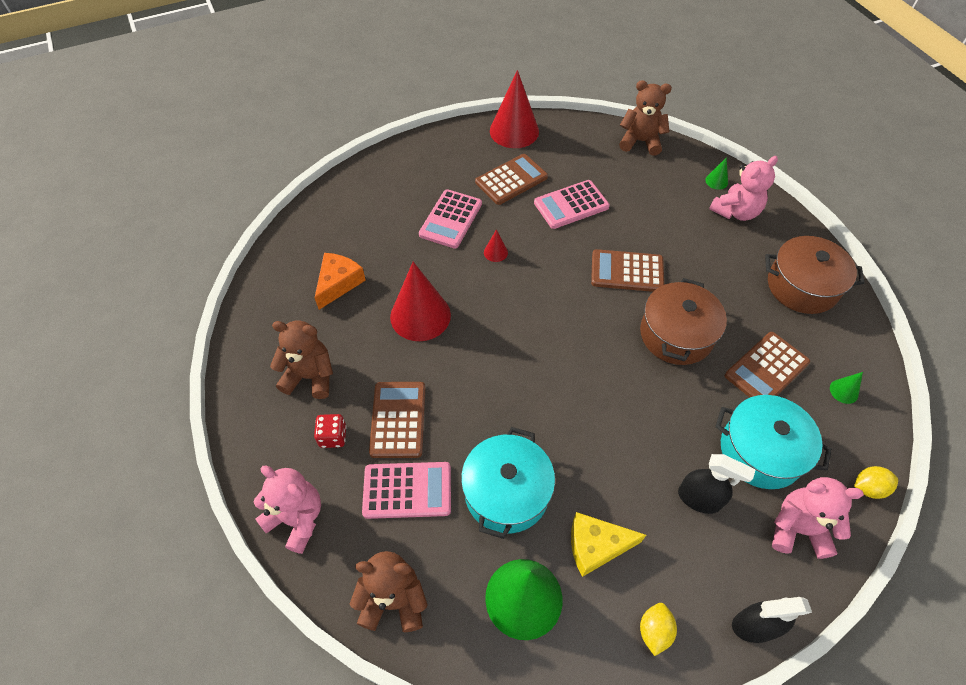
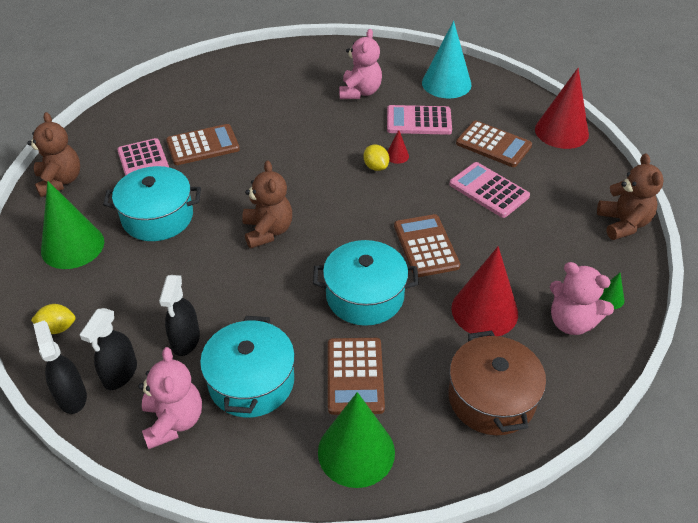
camera: 70 degrees right, 10 degrees down
pink teddy bear [254,465,321,554] -> pink teddy bear moved to [339,29,382,99]
brown teddy bear [270,321,333,399] -> brown teddy bear moved to [242,161,292,249]
red dice [314,414,347,448] -> none
orange cheese [315,253,366,310] -> none
red cone [390,262,451,341] -> red cone moved to [451,246,518,336]
yellow cheese [571,512,646,577] -> none
brown pot [640,278,727,365] -> turquoise pot [313,240,418,326]
brown calculator [725,332,810,398] -> brown calculator turned 120 degrees counterclockwise [328,338,385,415]
green cone [830,372,863,404] -> green cone [318,392,395,488], size x2.34
yellow lemon [854,466,898,499] -> yellow lemon moved to [363,144,389,171]
none -> black spray bottle [80,308,137,390]
none -> turquoise cone [422,21,471,98]

